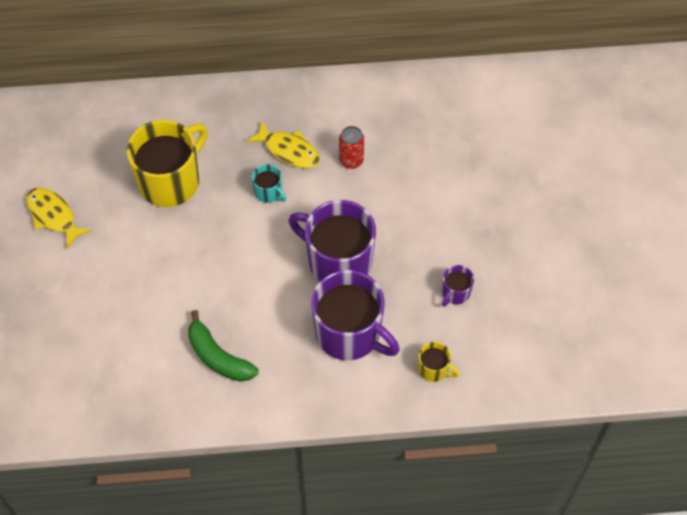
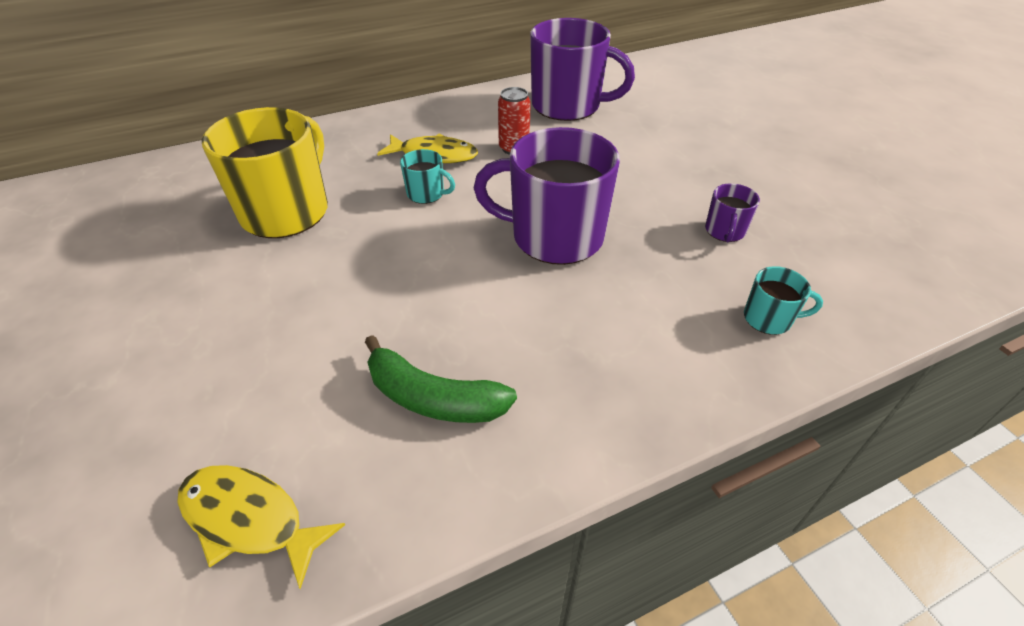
camera: 20 degrees left, 15 degrees down
yellow fish [26,188,92,249] -> yellow fish moved to [177,465,345,589]
purple mug [311,270,400,361] -> purple mug moved to [530,18,635,121]
yellow mug [418,342,459,382] -> turquoise mug [744,266,823,335]

